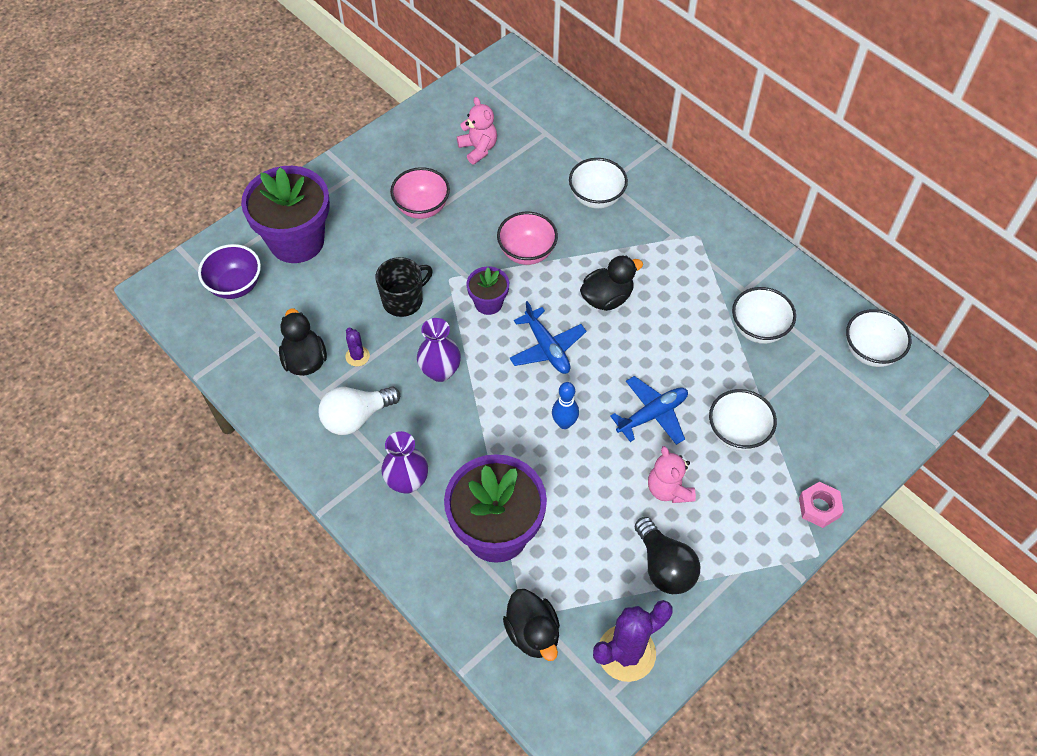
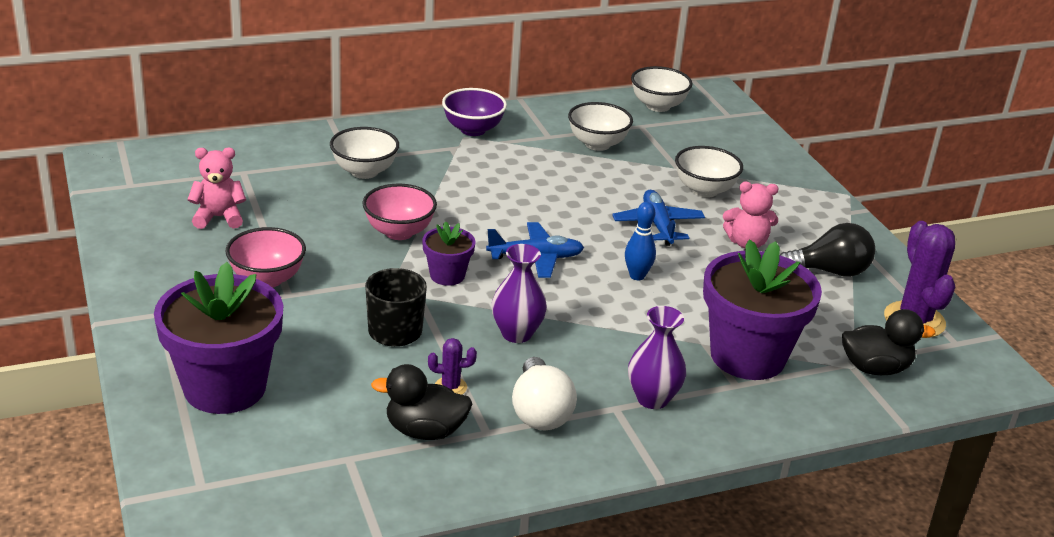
camera: 70 degrees left, 25 degrees down
purple bowl [198,244,261,299] -> purple bowl moved to [442,88,507,136]
black duck [580,255,643,311] -> none
pink nut [799,482,844,528] -> none

